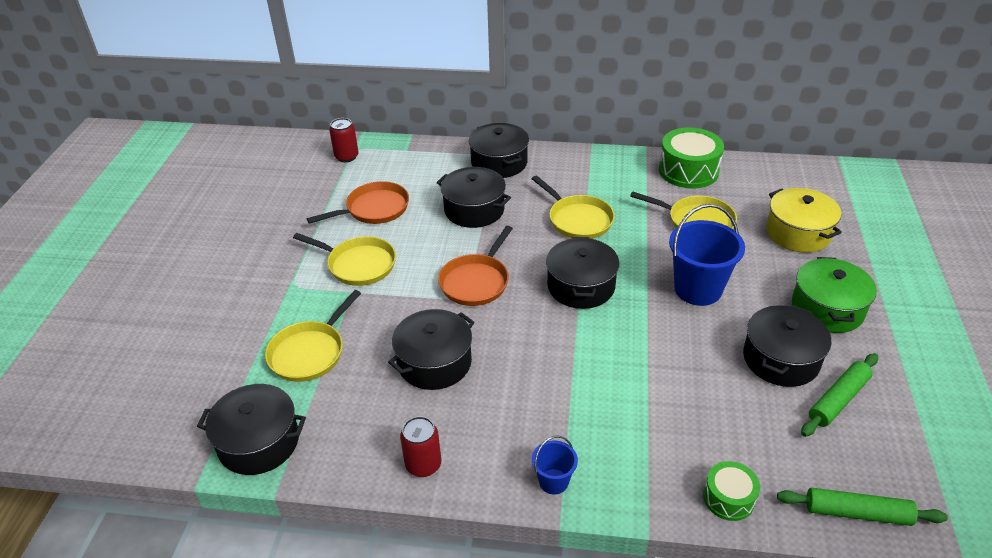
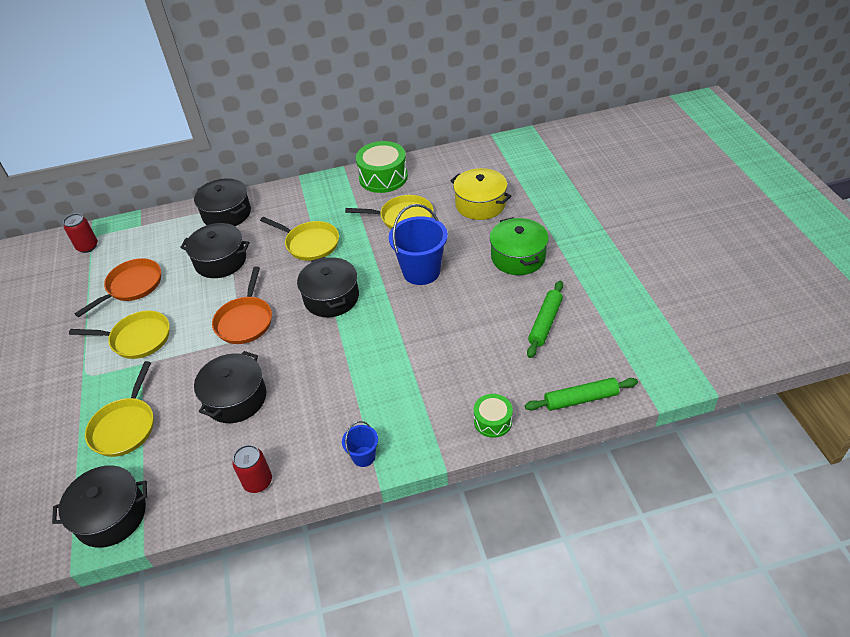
camera: 20 degrees left, 5 degrees up
black pot [743,305,831,387] -> none

